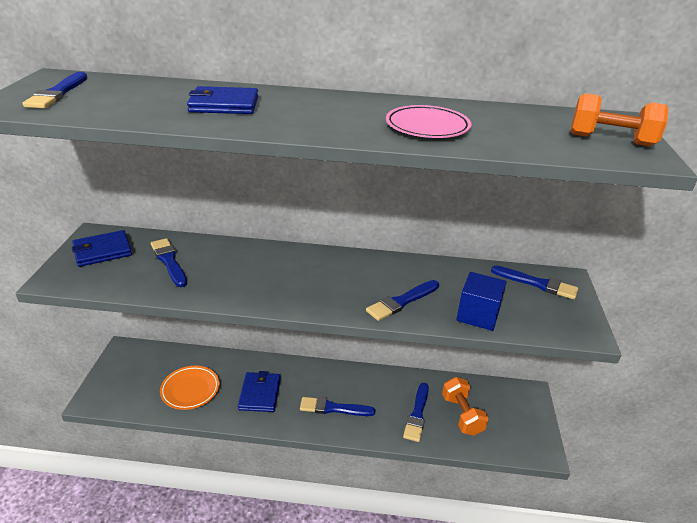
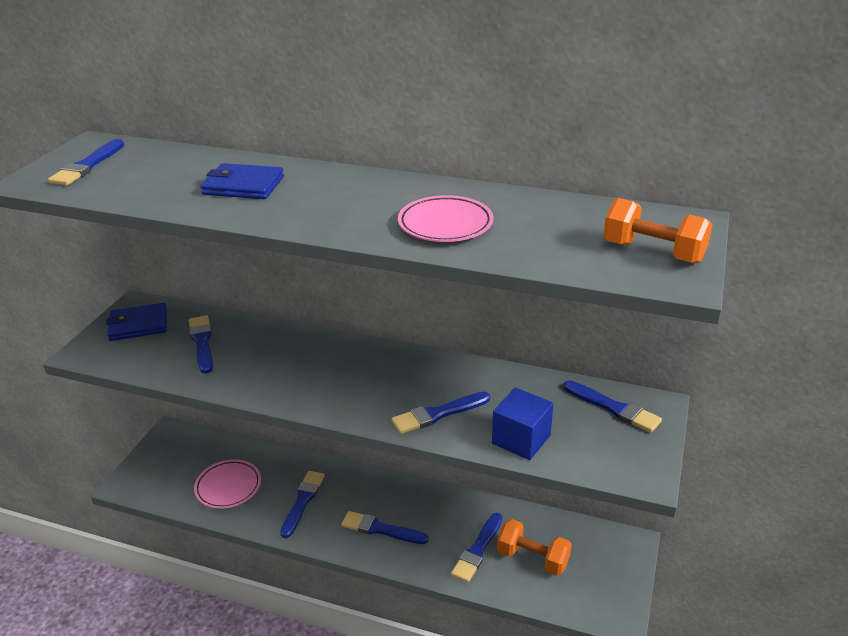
camera: 15 degrees right, 0 degrees up
orange plate [160,366,220,410] -> pink plate [194,459,261,509]
blue wallet [238,371,281,412] -> blue brush [280,471,325,538]
orange dumbbell [442,377,488,436] -> orange dumbbell turned 60 degrees counterclockwise [497,519,572,575]

